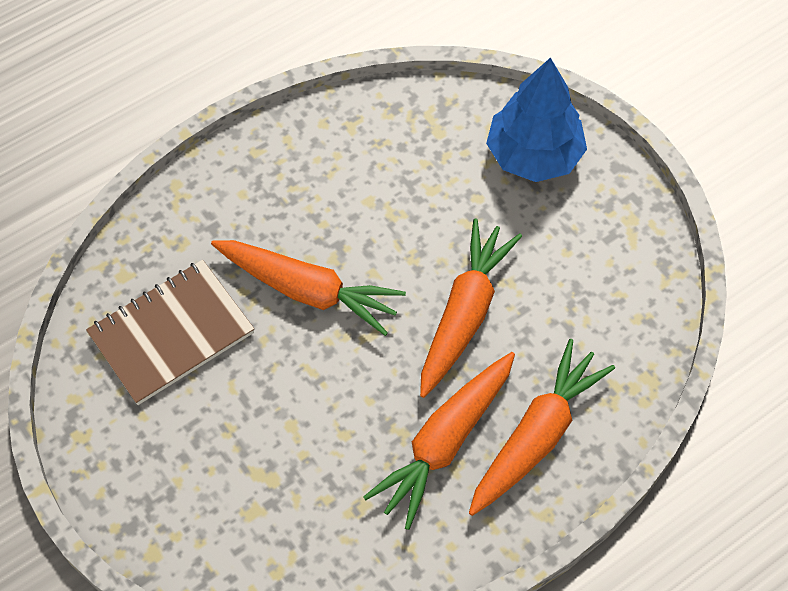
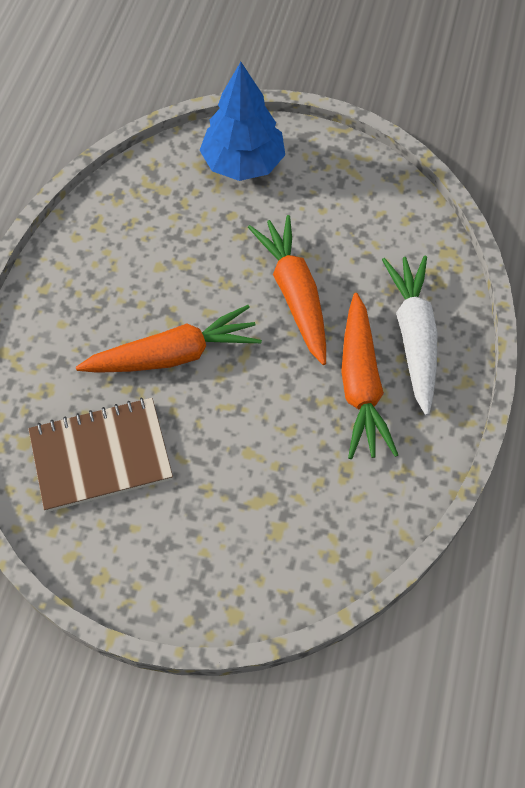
camera: 40 degrees left, 0 degrees up
brown notebook [86,260,254,405] -> brown notebook turned 60 degrees clockwise [28,398,173,512]
orange carrot [469,339,615,516] -> white carrot [382,256,438,416]

